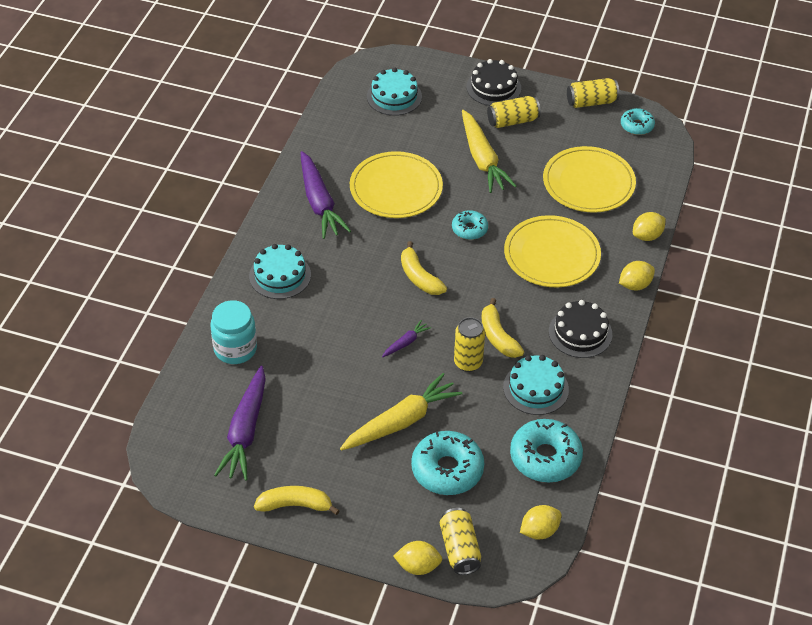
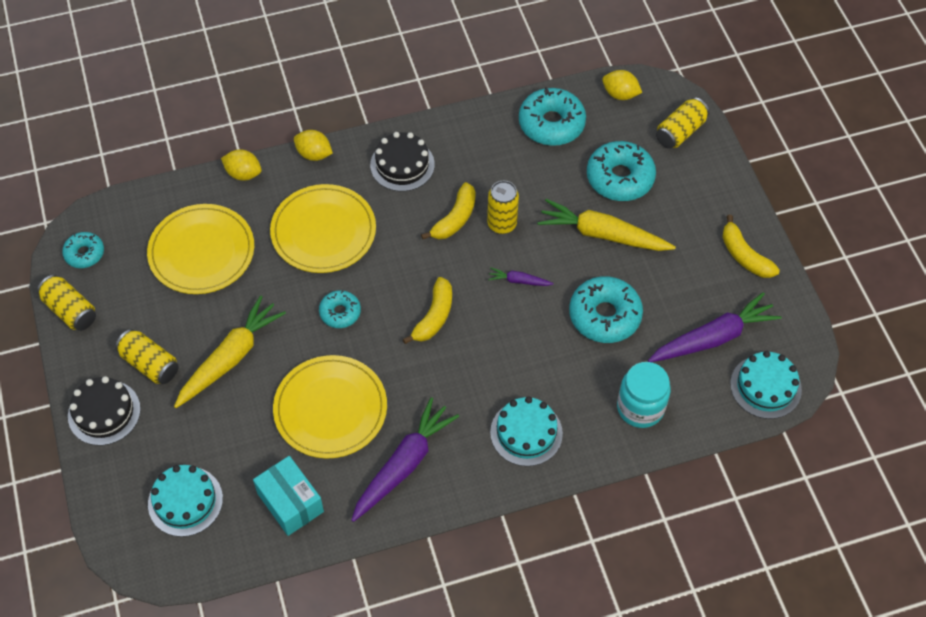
camera: 125 degrees left, 10 degrees up
yellow lemon [393,541,443,575] -> none
turquoise cake [503,355,569,415] -> turquoise cake moved to [730,351,802,419]
none -> turquoise box [253,456,324,536]
none -> turquoise donut [569,276,643,343]

